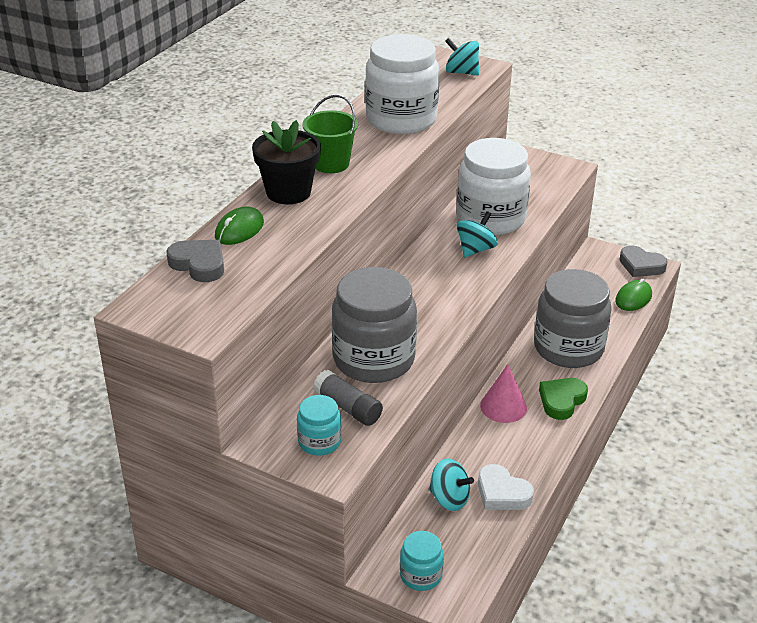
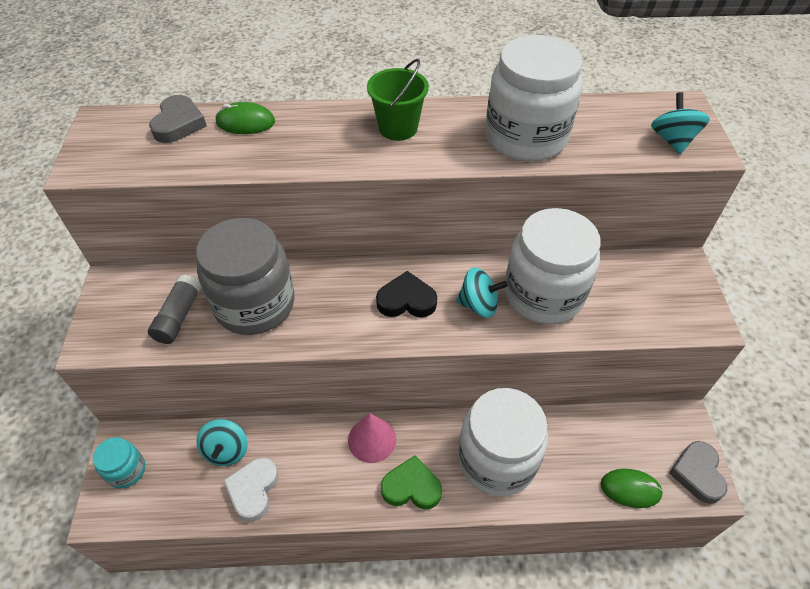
camera: 60 degrees right, 15 degrees up
black flower pot [252,120,321,204] -> none
turquoise jar [297,395,341,456] -> none
grey jar [534,269,612,368] -> white jar [458,388,548,496]
none -> black heart [376,271,437,317]

